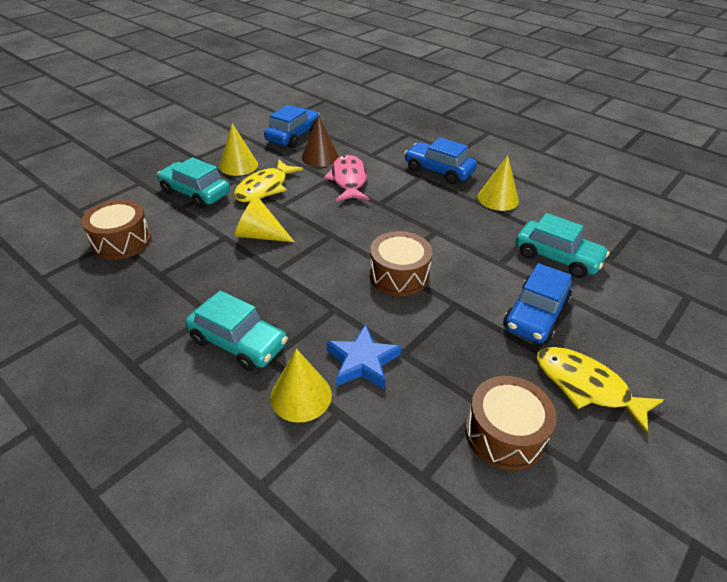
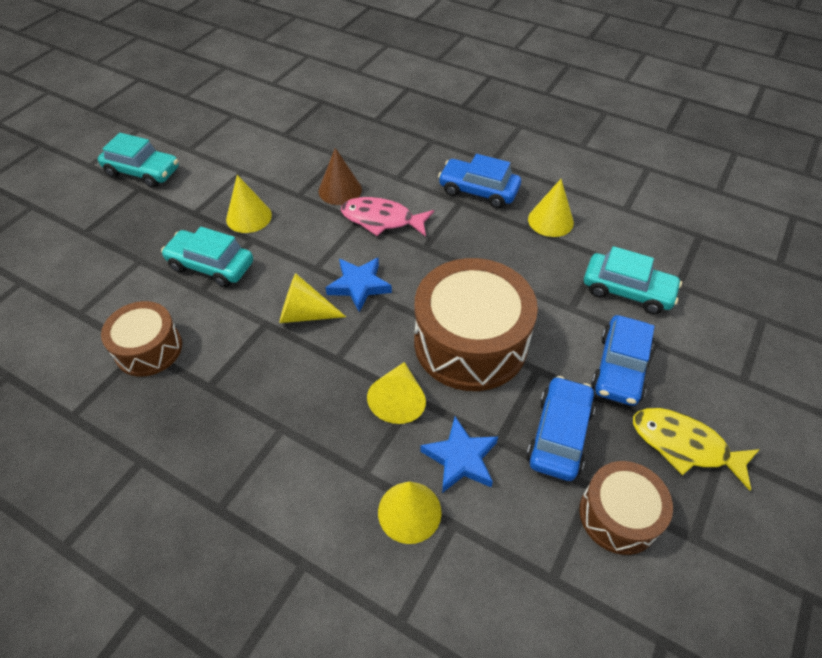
camera: 10 degrees left, 10 degrees up
turquoise car [185,290,288,371] -> turquoise car moved to [98,133,179,188]
yellow fish [234,160,303,202] -> none
blue car [264,105,320,148] -> blue car moved to [526,376,595,481]
pink fish [324,155,369,201] -> pink fish turned 60 degrees counterclockwise [341,197,434,237]
brown drum [370,231,433,296] -> brown drum [414,258,538,391], size x1.75
none -> blue star [326,257,392,312]
none -> yellow cone [367,362,426,424]

